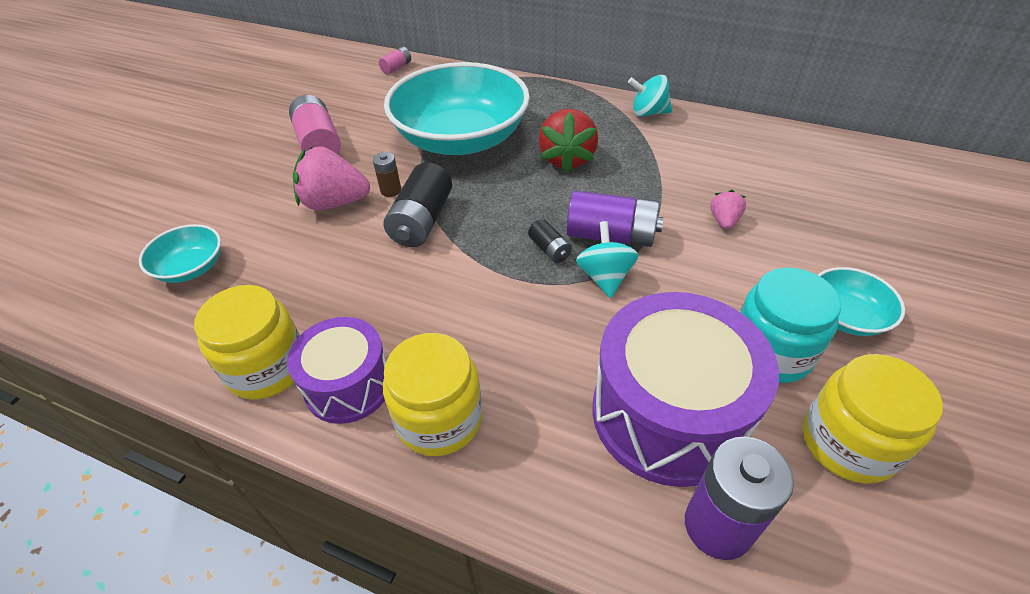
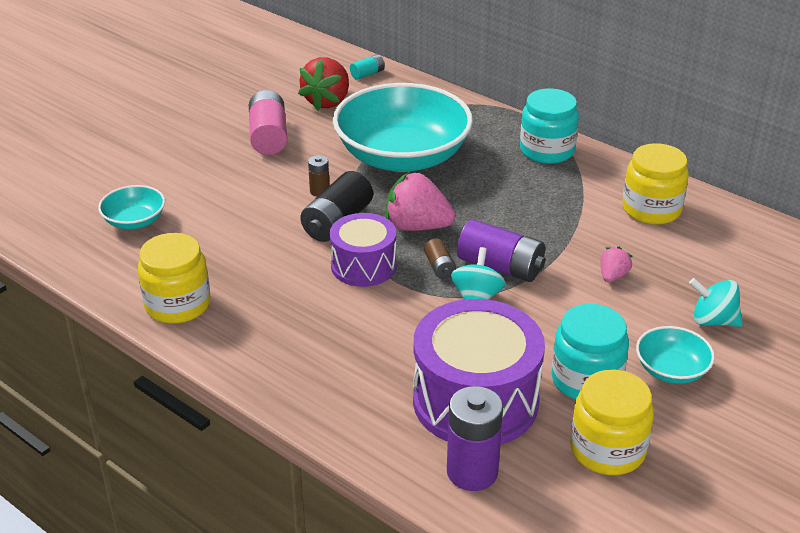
camera: 15 degrees right, 10 degrees down
purple drum [287,317,386,424] -> purple drum moved to [329,213,396,287]
pink strawberry [293,146,370,210] -> pink strawberry moved to [386,171,455,231]
pink battery [379,47,411,74] -> turquoise battery [350,54,385,80]
yellow jar [383,333,483,456] -> yellow jar moved to [622,143,689,225]
black battery [528,219,572,263] -> brown battery [424,238,456,279]
red strawberry [538,109,598,173] -> red strawberry moved to [298,57,349,110]
turquoise spinning top [628,75,672,117] -> turquoise spinning top moved to [689,278,743,327]
none -> turquoise jar [520,88,579,164]

